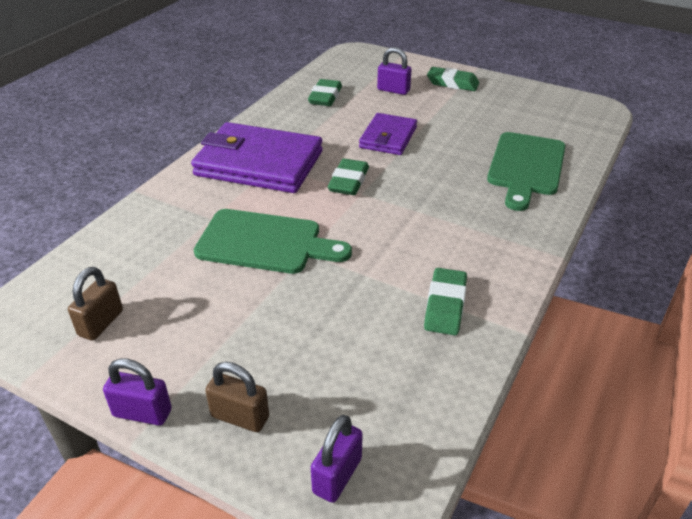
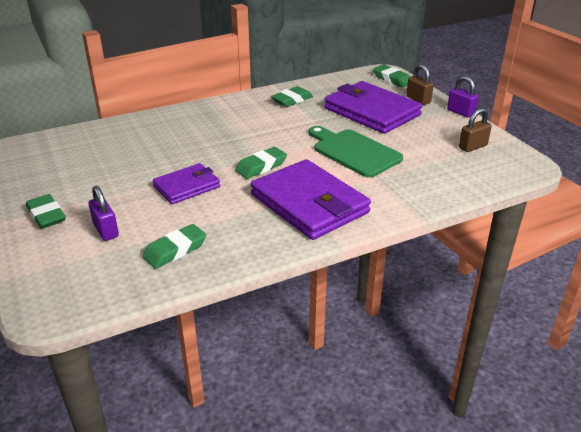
camera: 145 degrees left, 5 degrees down
purple padlock [311,415,363,503] -> green eraser [373,65,410,87]
green cutting board [487,132,565,211] -> none
none -> purple wallet [324,81,422,134]

